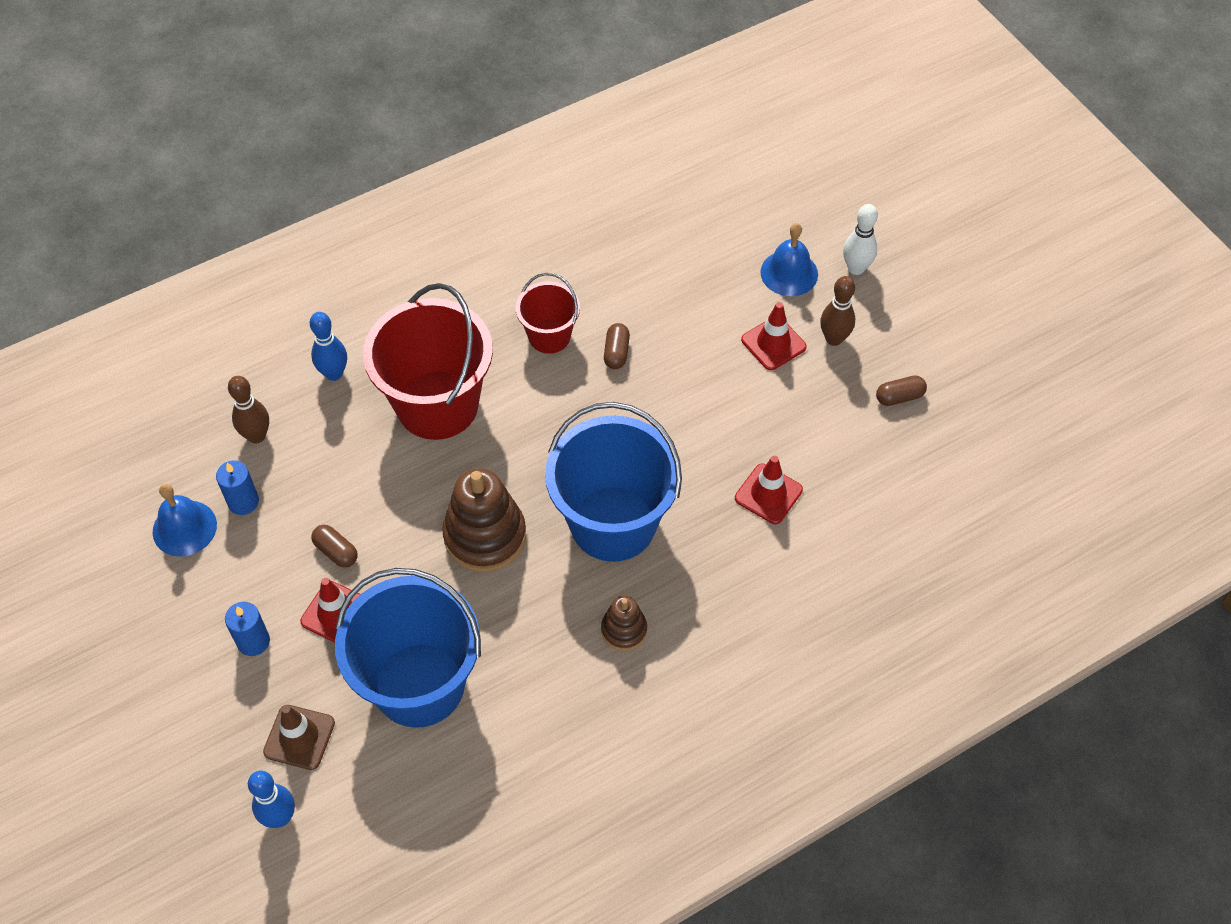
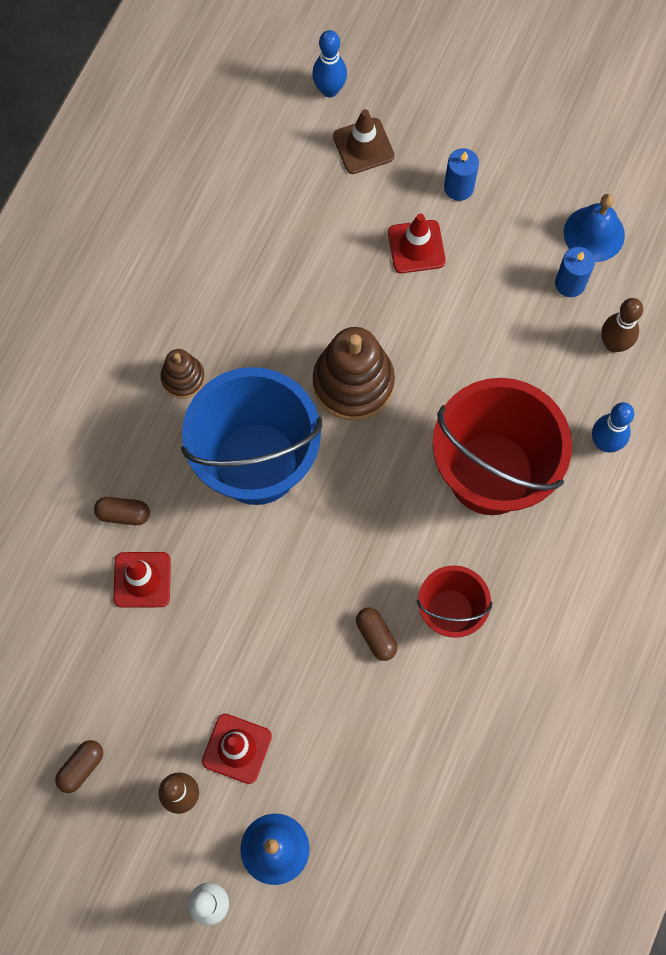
camera: 145 degrees right, 15 degrees up
brown capsule [311,525,358,568] -> brown capsule moved to [94,497,150,525]
blue bucket [335,568,481,728] -> none

